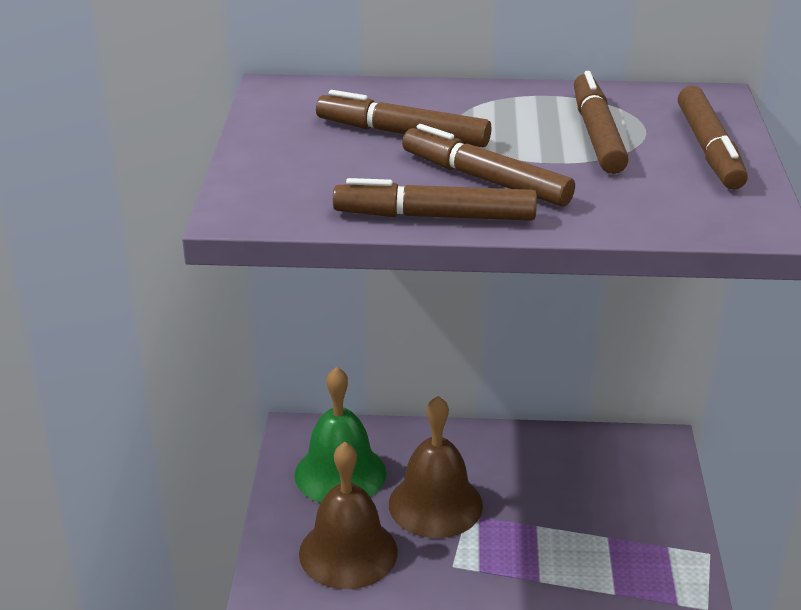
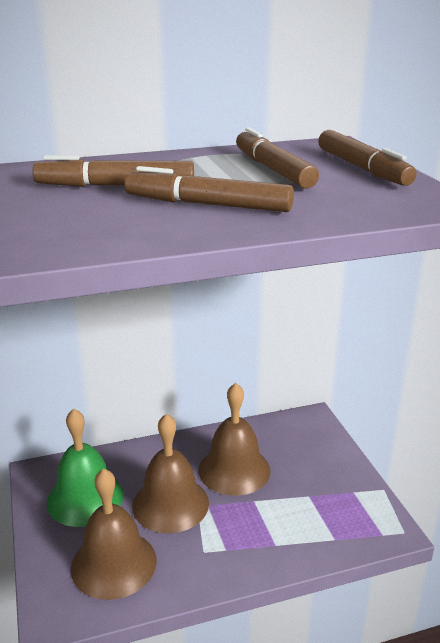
camera: 20 degrees left, 5 degrees down
brown marker [333,178,537,221] -> none
none -> brown bell [199,383,271,496]

